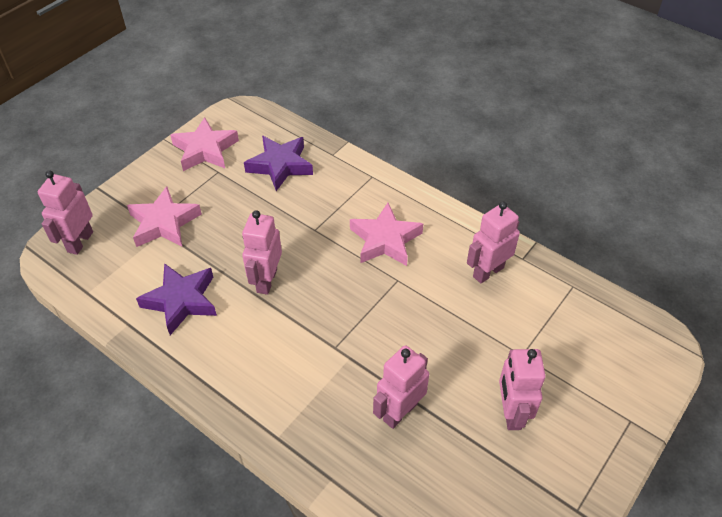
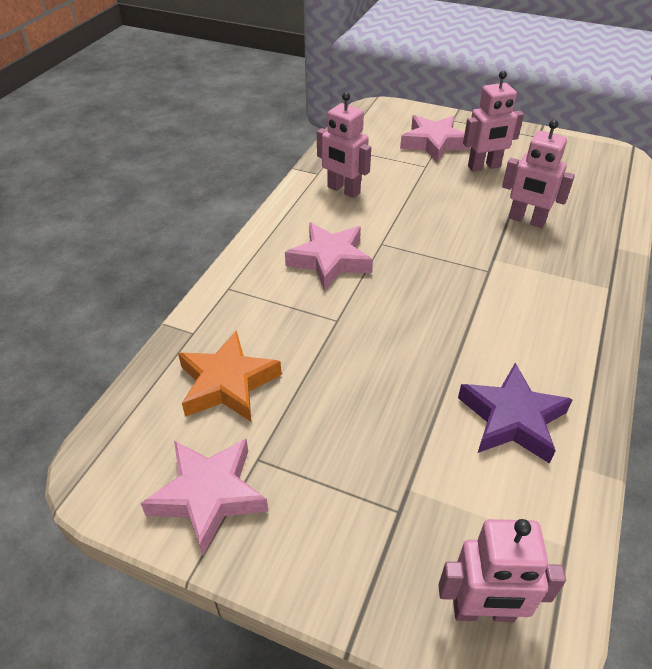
camera: 105 degrees left, 5 degrees down
pink star [127,186,202,247] -> pink star moved to [400,115,471,162]
pink robot [242,210,282,295] -> none
purple star [244,136,313,191] -> orange star [178,330,282,422]

